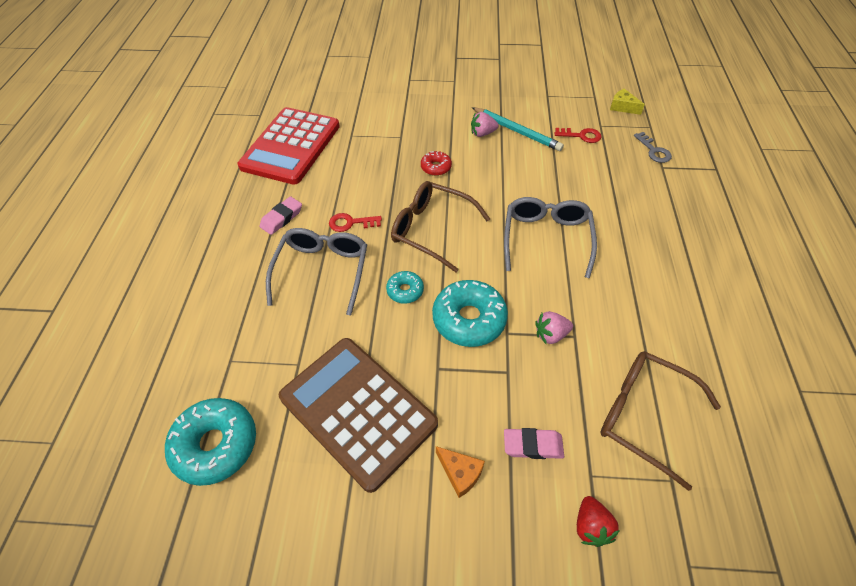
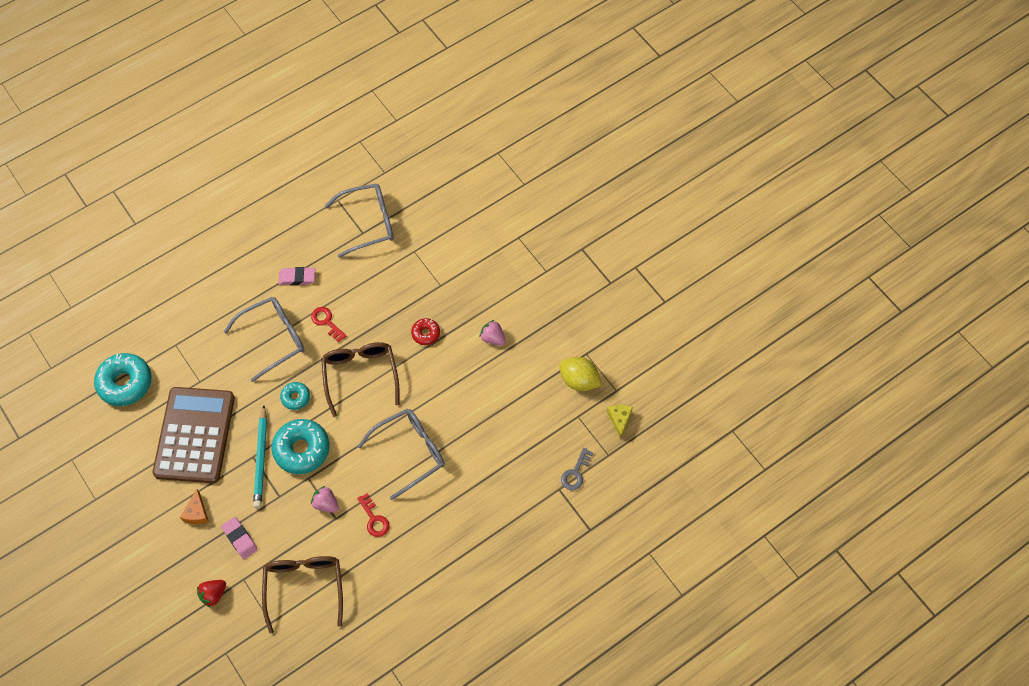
camera: 50 degrees right, 10 degrees up
red calculator [238,107,340,185] -> grey glasses [325,184,394,257]
turquoise pencil [472,107,564,151] -> turquoise pencil moved to [253,406,267,508]
red key [555,128,601,143] -> red key moved to [357,493,390,537]
none -> yellow lemon [559,357,602,391]

